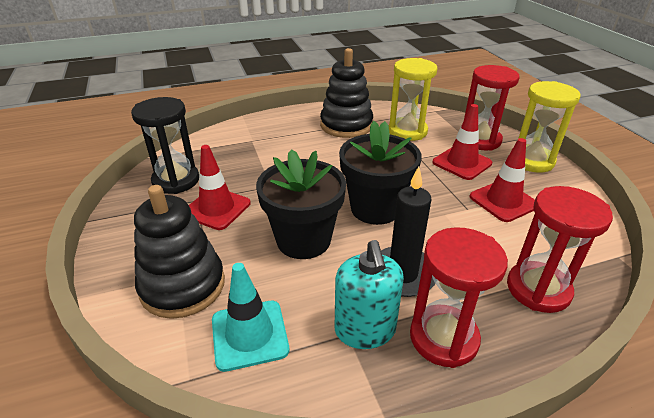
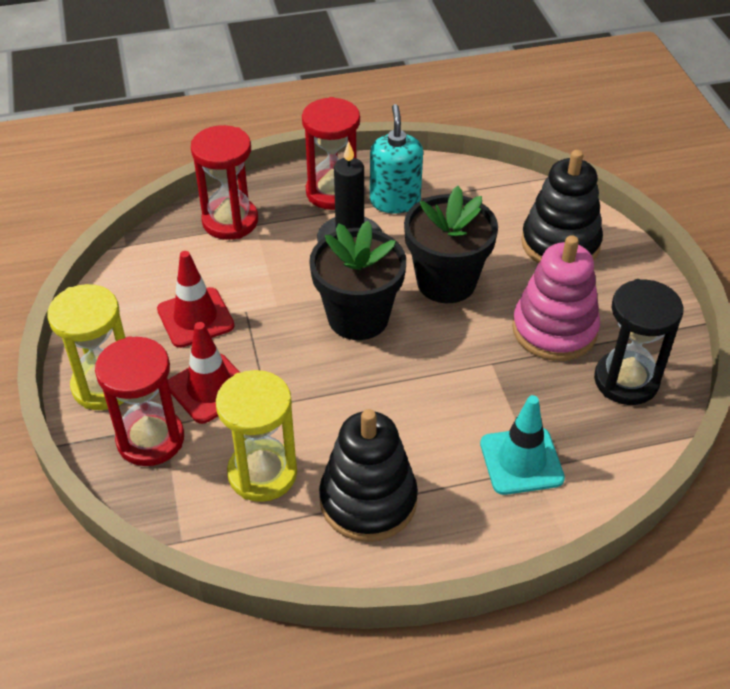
camera: 175 degrees left, 10 degrees up
red traffic cone [189,145,251,230] -> pink stacking toy [512,235,600,361]
turquoise traffic cone [212,263,289,372] -> turquoise traffic cone moved to [480,395,565,495]

